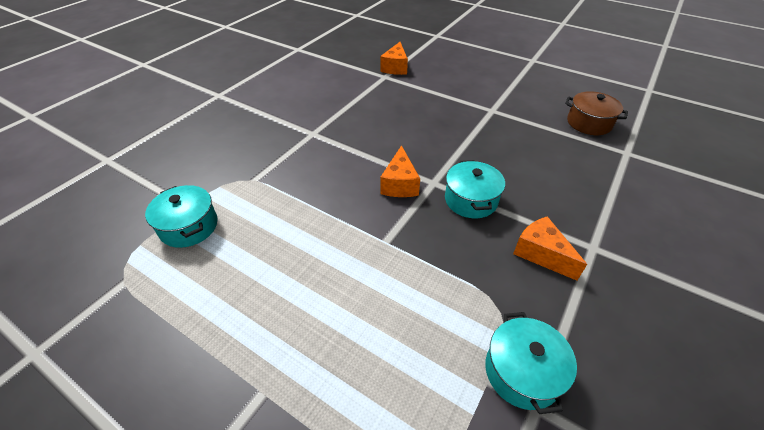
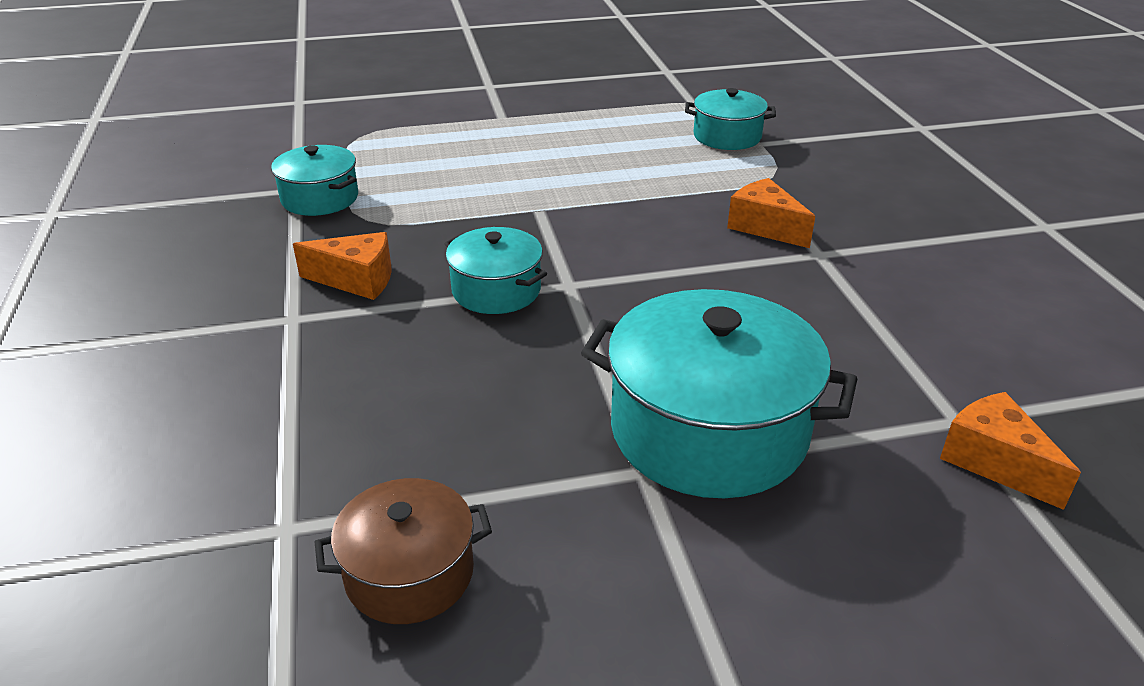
camera: 135 degrees right, 10 degrees down
orange cheese [380,145,420,197] -> orange cheese moved to [727,178,815,248]
none -> turquoise pot [581,289,857,498]

